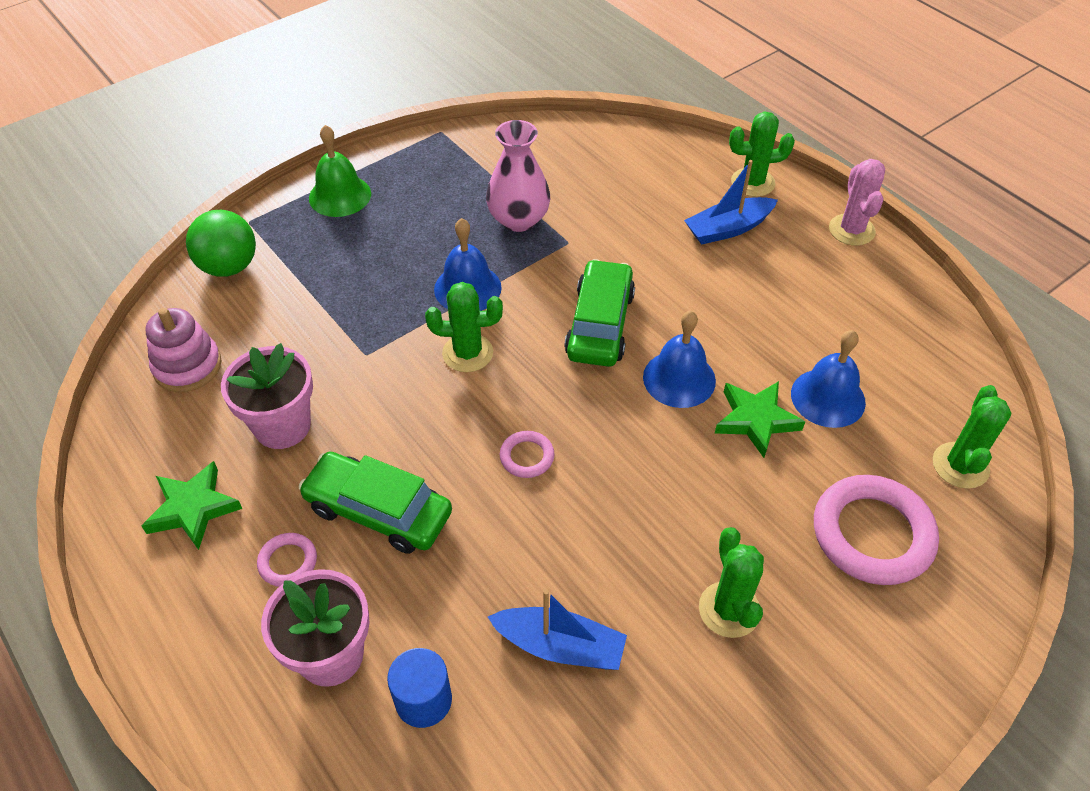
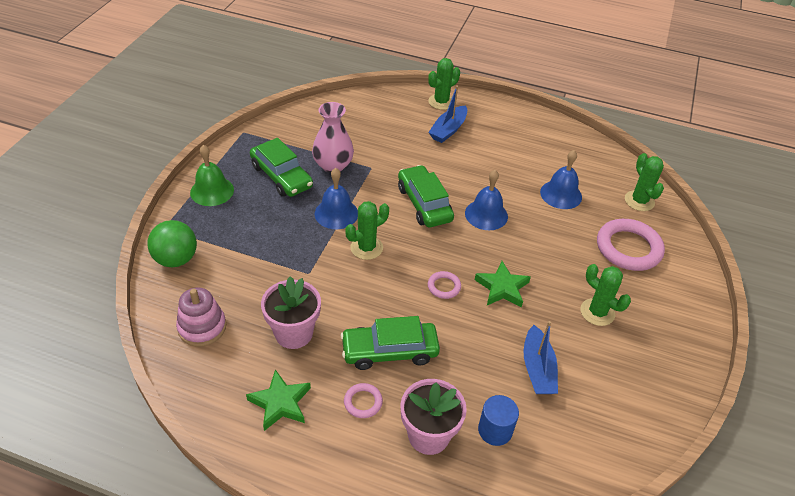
camera: 35 degrees left, 5 degrees down
blue boat [488,589,627,670] -> blue boat turned 105 degrees clockwise [524,321,558,394]
green star [715,381,805,458] -> green star moved to [475,261,531,308]
pink cactus [829,159,885,246] -> none
none -> green car [250,138,313,197]

